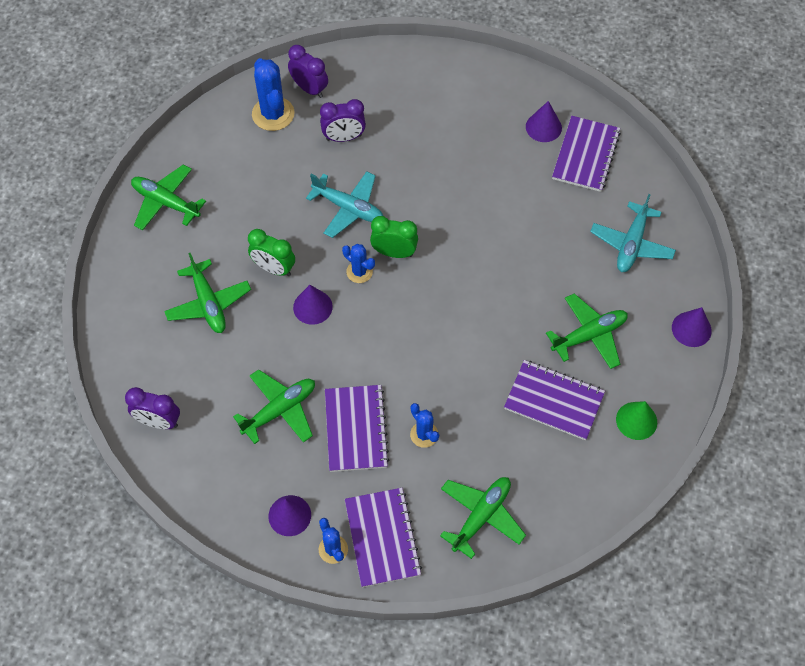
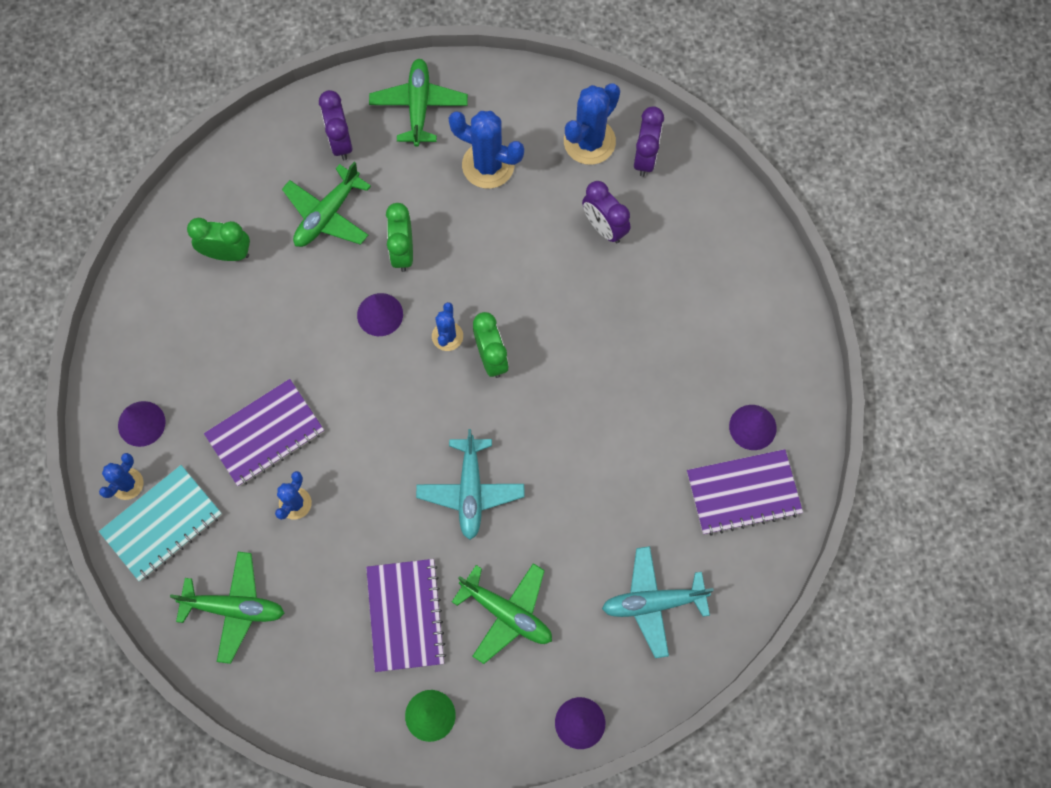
camera: 60 degrees right, 10 degrees up
purple clock [125,387,180,429] -> purple clock moved to [319,90,353,160]
green plane [233,369,315,444] -> none
turquoise plane [306,171,383,238] -> turquoise plane moved to [416,429,524,540]
purple notebook [345,488,422,587] -> turquoise notebook [99,465,222,581]
none -> green clock [187,218,250,261]
none -> blue cactus [448,111,524,188]

